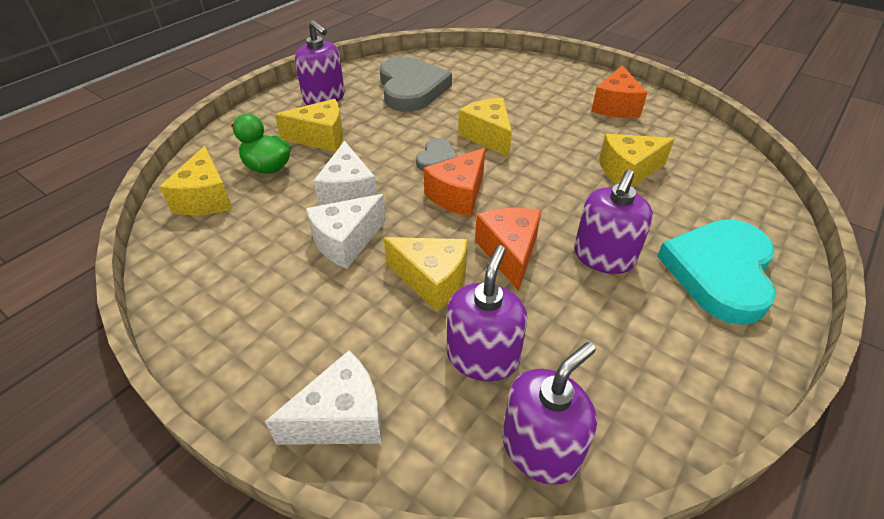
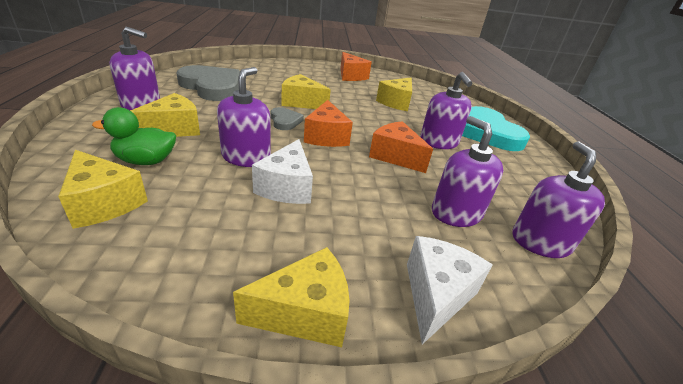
camera: 45 degrees left, 10 degrees down
white cheese [314,141,377,206] -> purple soap dispenser [217,67,271,167]
yellow cheese [384,237,467,312] -> yellow cheese moved to [233,247,350,347]

